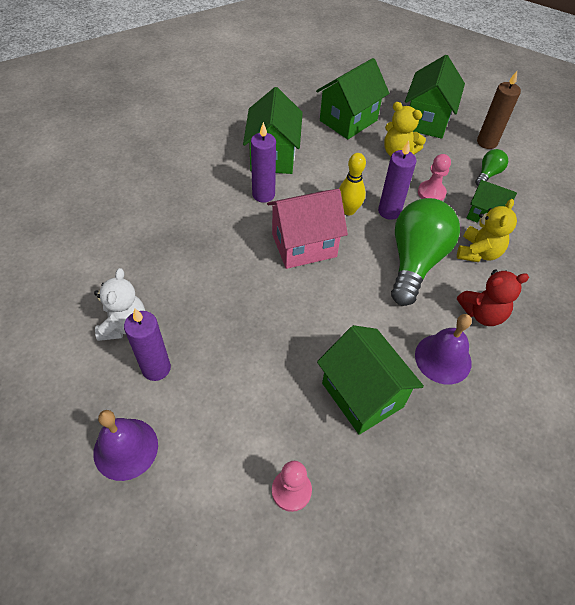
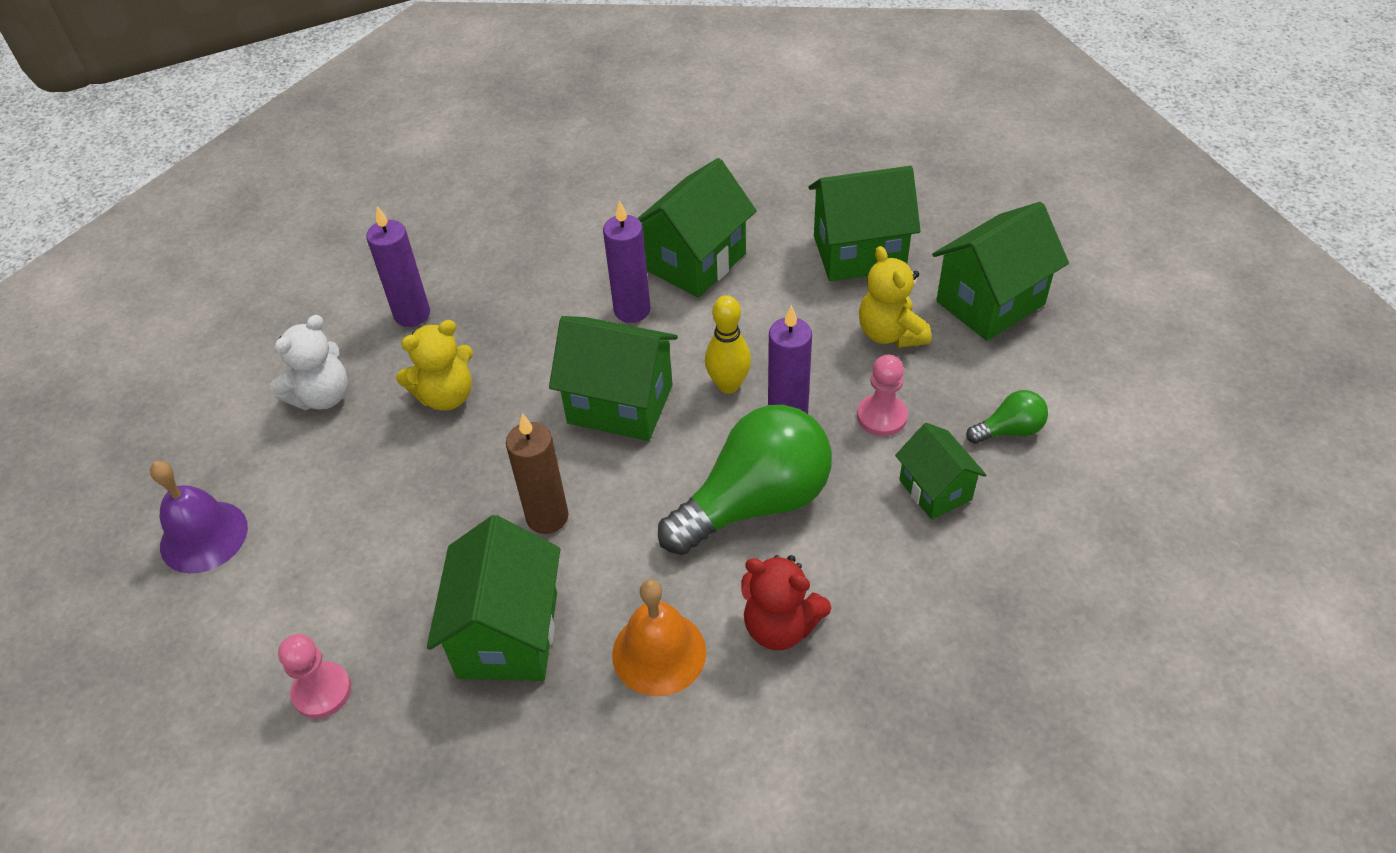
camera: 40 degrees right, 5 degrees down
purple candle [124,308,171,381] -> purple candle moved to [366,206,430,327]
pink house [267,189,348,269] -> green house [549,316,678,441]
purple bell [415,314,472,384] -> orange bell [612,579,706,697]
yellow teddy bear [457,199,517,262] -> yellow teddy bear moved to [396,320,473,411]
brown candle [477,71,521,149] -> brown candle moved to [506,413,568,534]

